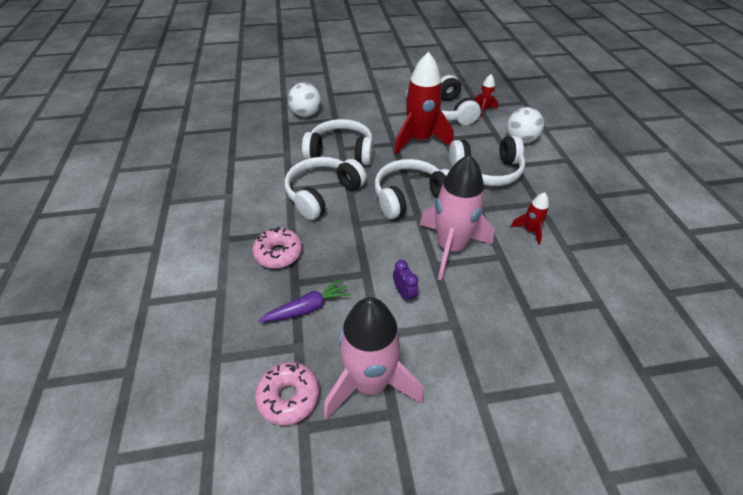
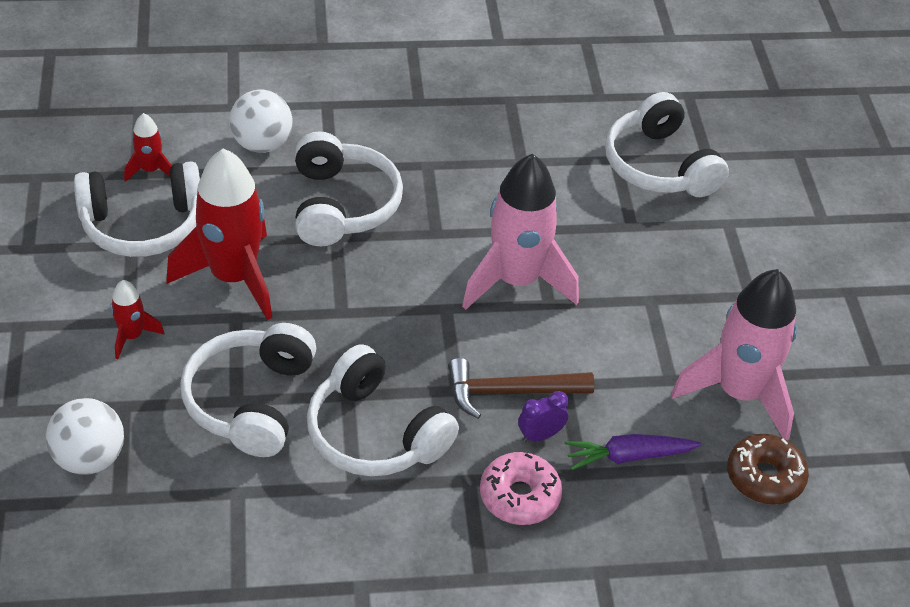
camera: 90 degrees left, 0 degrees up
pink donut [255,362,319,425] -> brown donut [727,434,809,505]
purple carrot [259,278,351,322] -> purple carrot turned 75 degrees counterclockwise [564,434,701,470]
white headphones [374,159,450,219] -> white headphones moved to [605,92,729,197]
purple clock [393,260,419,303] -> purple clock moved to [518,391,568,442]
red rocket [510,192,549,245] -> red rocket moved to [110,280,165,359]
none -> brown hammer [448,358,594,419]

